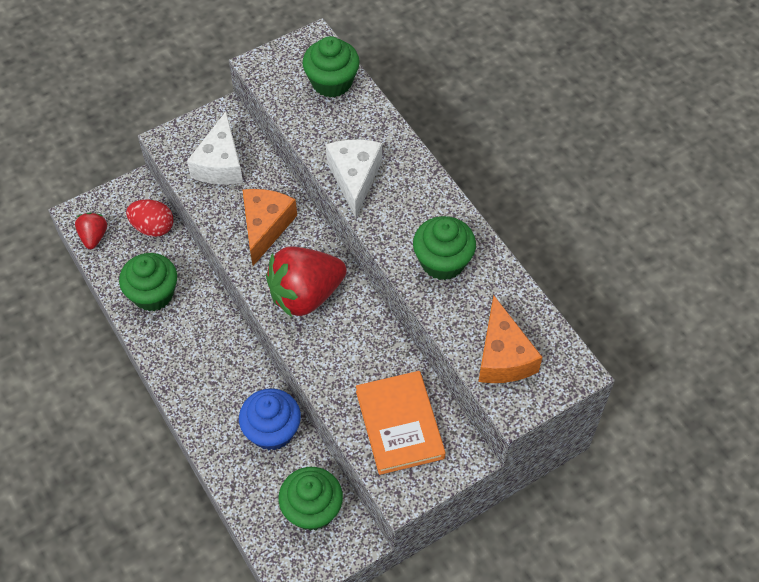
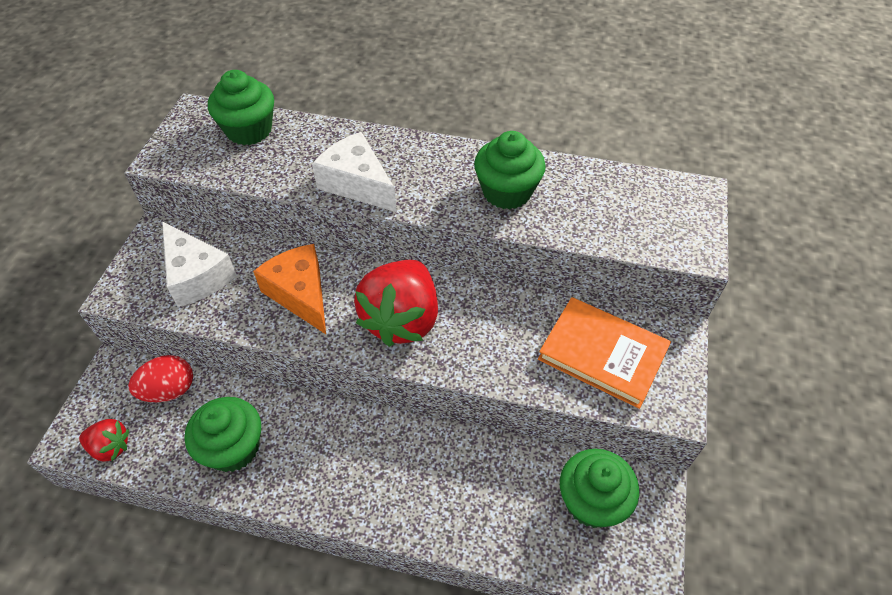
camera: 45 degrees left, 5 degrees down
red strawberry [75,213,107,249] -> red strawberry turned 150 degrees clockwise [79,419,129,461]
blue cupcake [239,388,301,451] -> none
orange cheese [478,295,542,383] -> none

